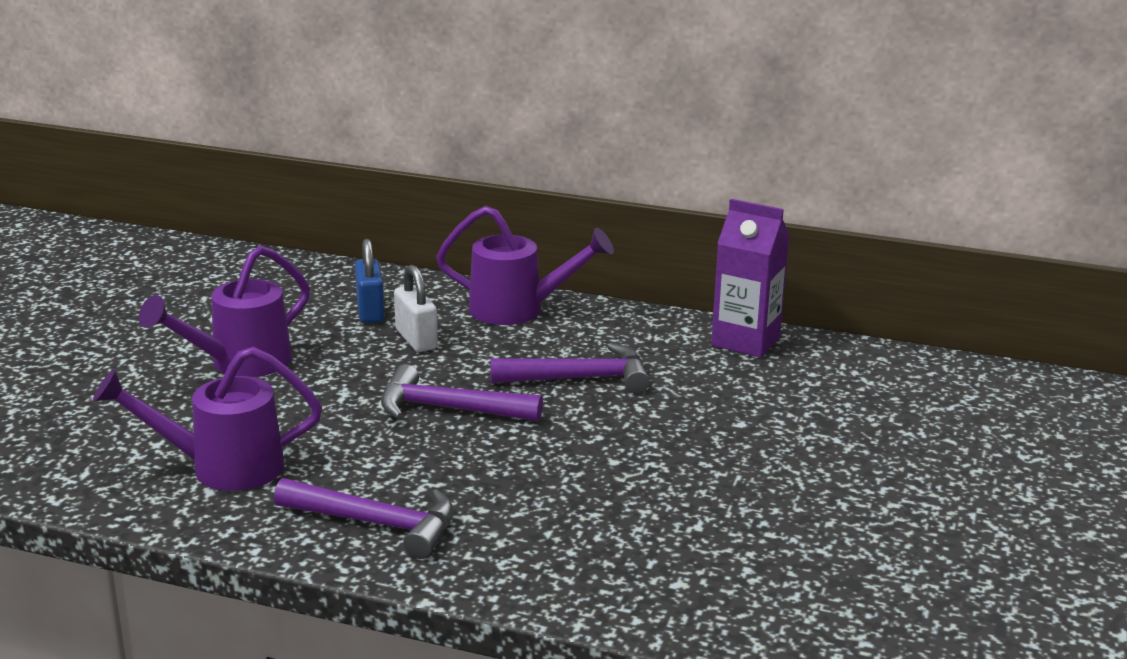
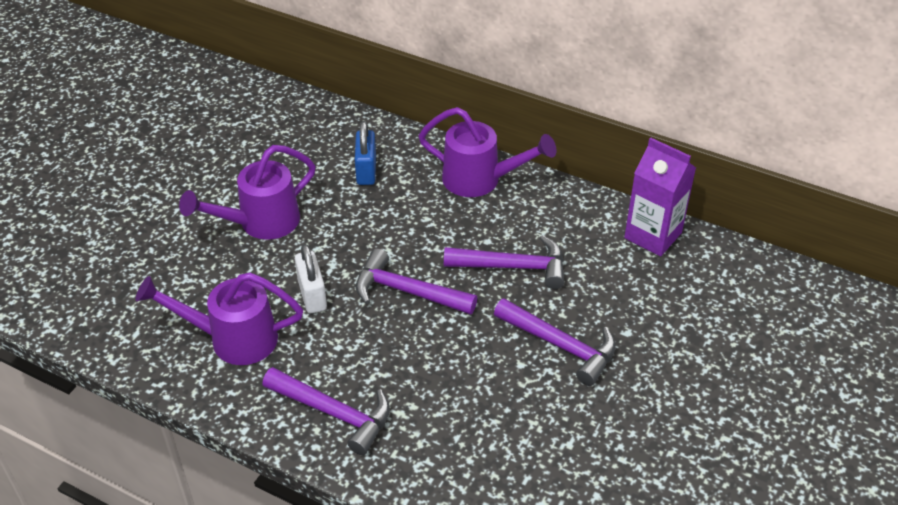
camera: 10 degrees right, 20 degrees up
white padlock [394,265,438,352] -> white padlock moved to [295,244,327,313]
none -> purple hammer [494,298,616,386]

